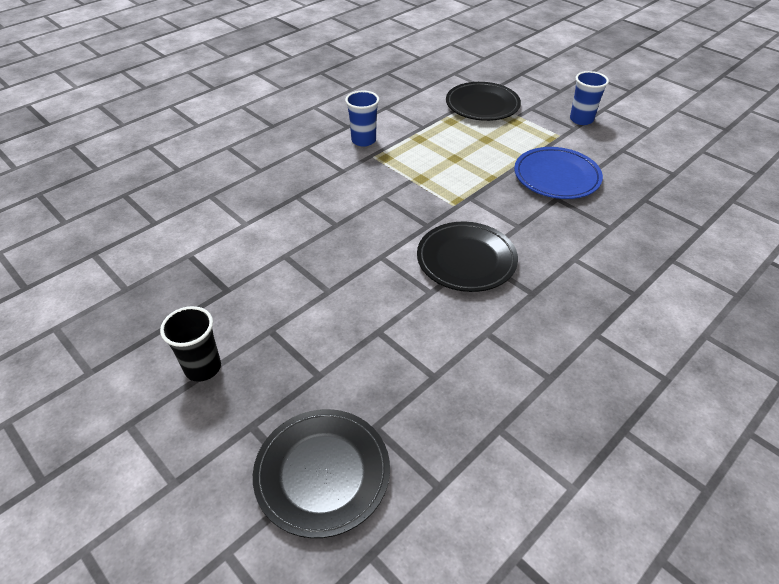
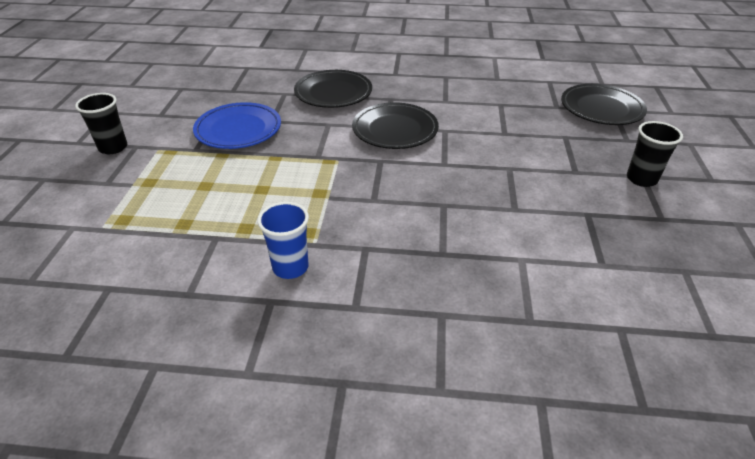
camera: 130 degrees left, 5 degrees down
black plate [446,82,521,121] -> black plate moved to [294,70,372,108]
blue cup [570,71,609,125] -> black cup [75,93,127,154]

